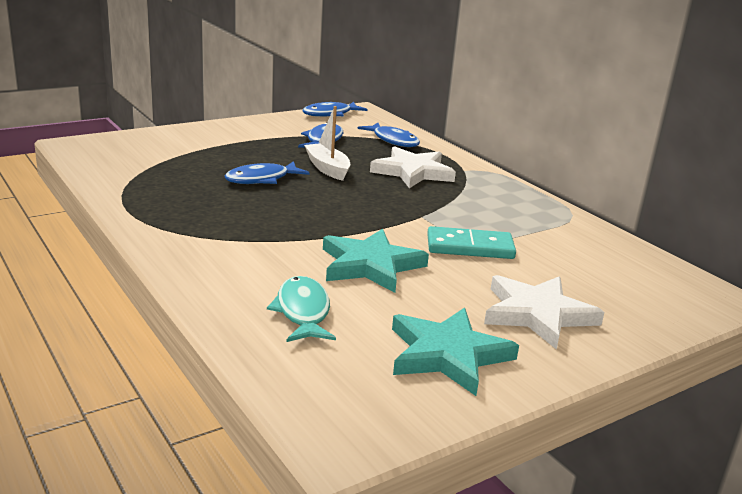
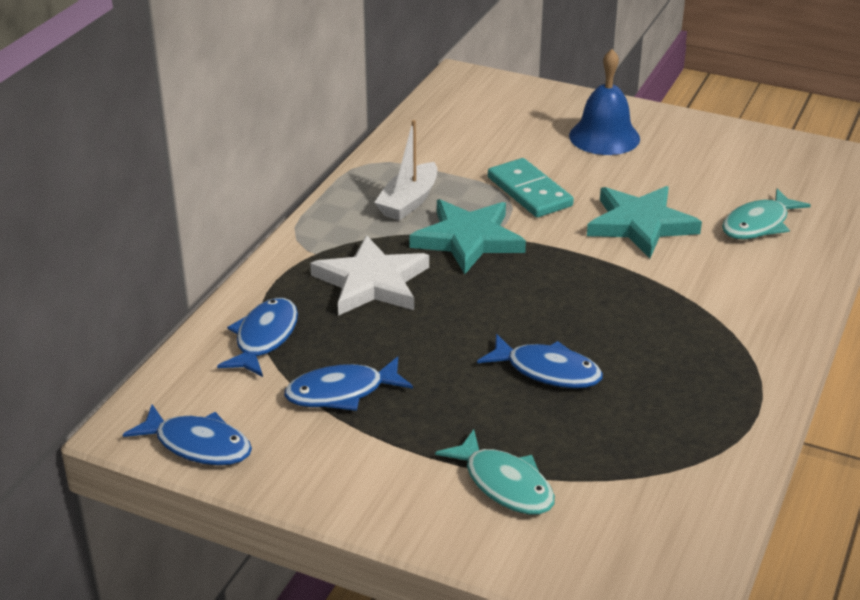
camera: 120 degrees left, 10 degrees up
white boat [304,106,350,181] -> white boat moved to [374,120,438,221]
turquoise star [392,308,519,396] -> turquoise star moved to [409,199,526,274]
white star [484,275,605,350] -> blue bell [569,49,640,155]
none -> turquoise fish [435,429,555,514]

